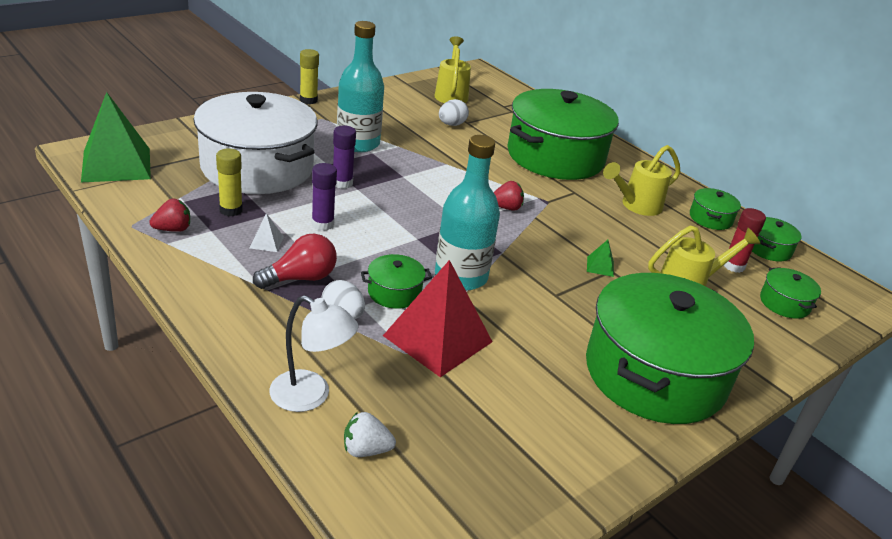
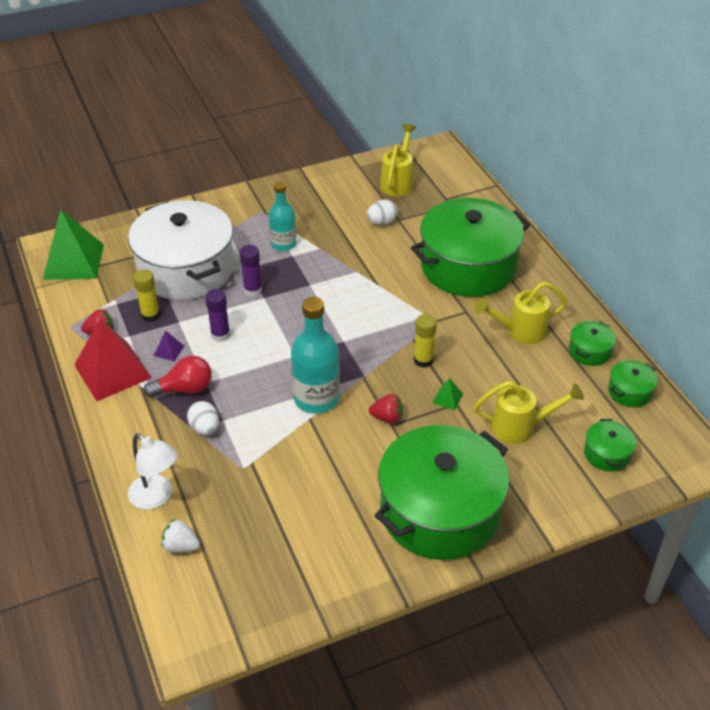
camera: 20 degrees right, 10 degrees up
white pyramid [249,213,284,252] -> purple pyramid [154,330,184,361]
yellow glue stick [300,49,319,104] -> yellow glue stick moved to [414,314,437,368]
turquoise bottle [337,21,384,152] -> turquoise bottle [269,182,296,251], size x0.65
green pot [361,254,432,309] -> none
red pyramid [383,260,492,377] -> red pyramid moved to [74,319,152,401]
red strawberry [494,181,524,211] -> red strawberry moved to [369,394,403,424]
red glue stick [724,208,766,273] -> none

